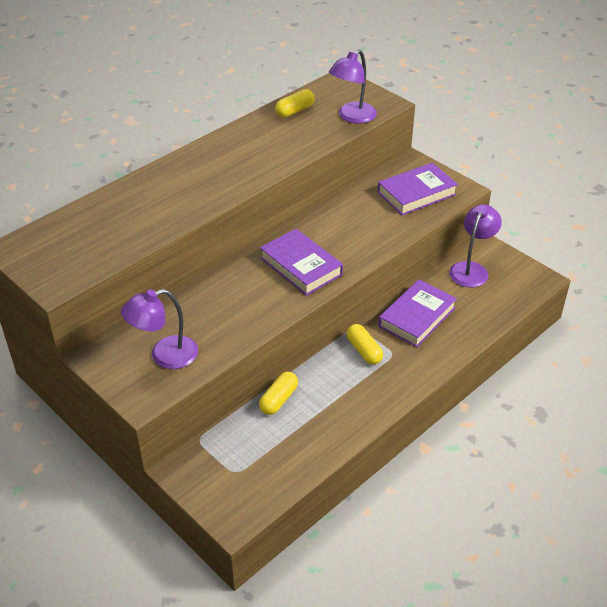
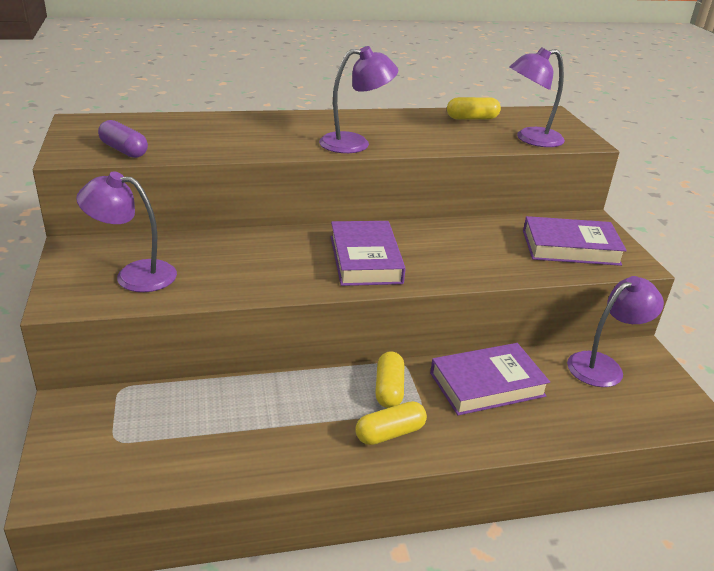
camera: 30 degrees right, 10 degrees down
yellow capsule [259,372,298,415] -> yellow capsule moved to [356,401,427,445]
none -> purple capsule [98,120,148,158]
none -> purple lamp [319,46,398,153]

